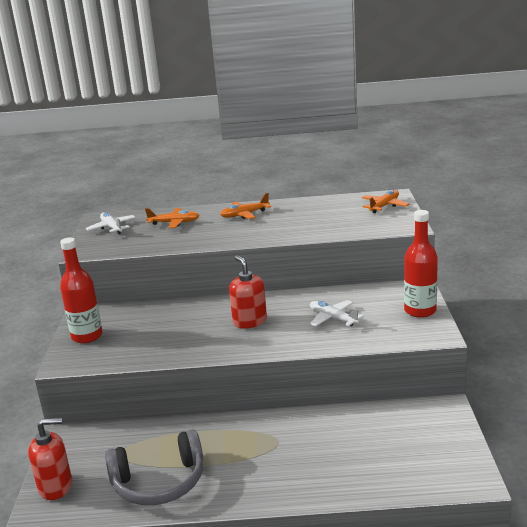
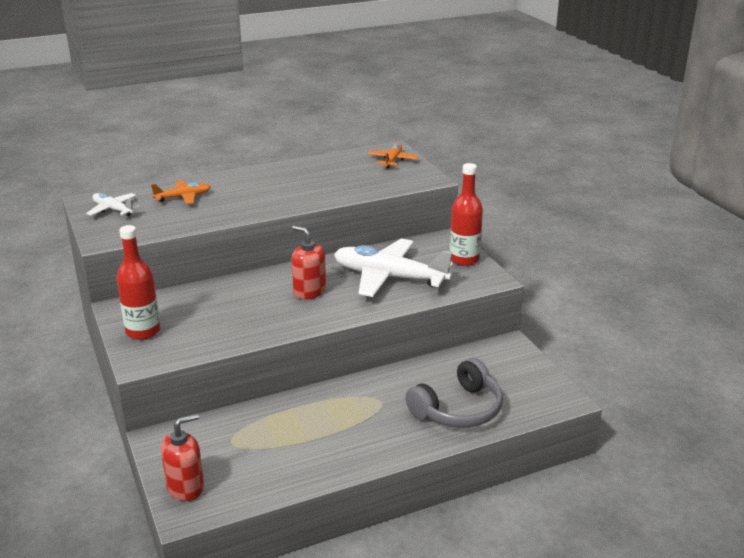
camera: 25 degrees left, 5 degrees up
grey headphones [105,429,203,505] -> grey headphones moved to [405,358,503,428]
orange plane [220,193,271,219] -> none
white plane [310,300,364,326] -> white plane [334,238,453,297], size x2.02

